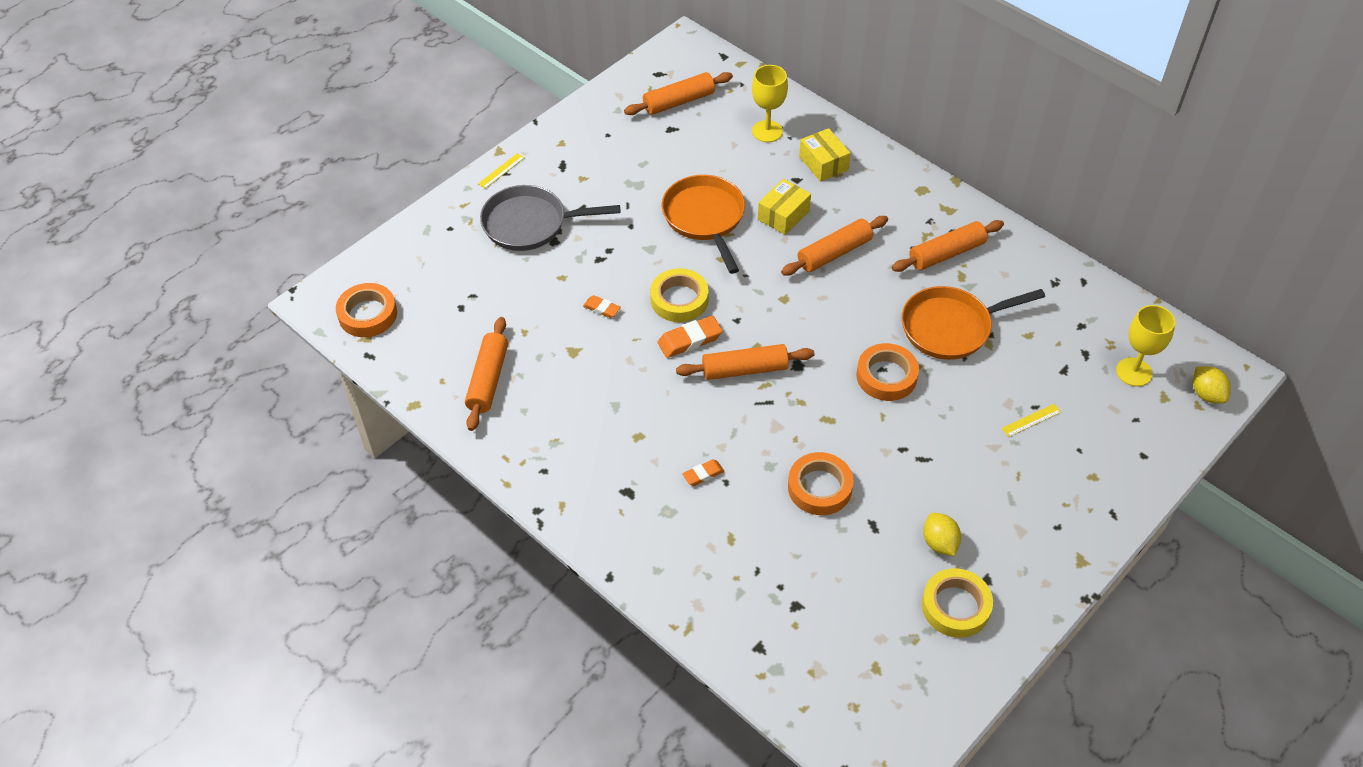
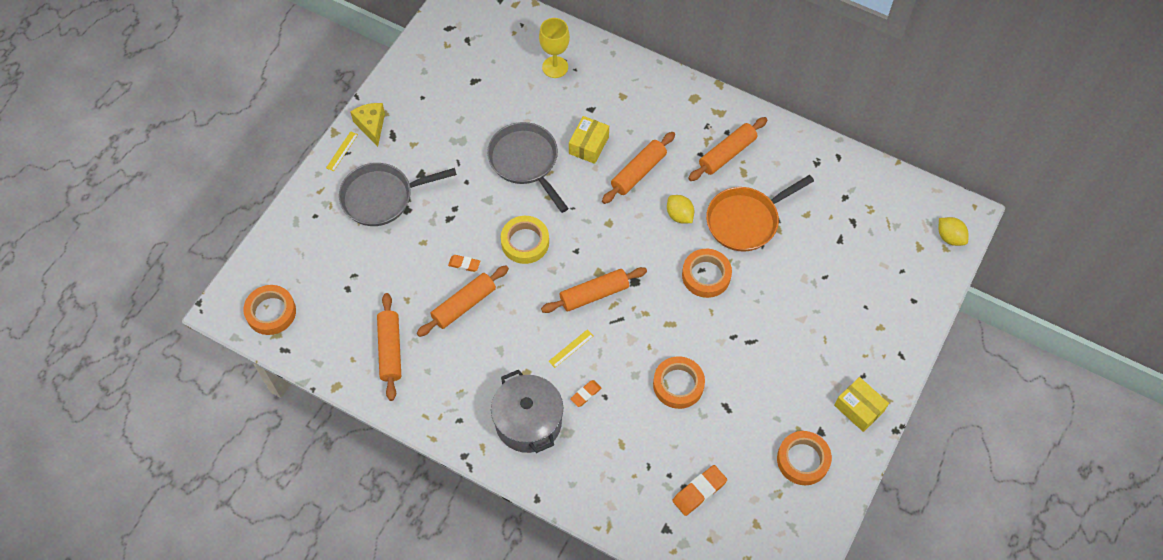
camera: 15 degrees left, 10 degrees up
orange rolling pin [624,72,733,115] -> orange rolling pin moved to [417,266,509,337]
orange eraser [658,316,723,358] -> orange eraser moved to [672,465,727,516]
orange pan [661,175,745,274] -> grey pan [487,122,569,213]
yellow box [799,128,851,182] -> yellow box moved to [834,377,889,432]
yellow tape [922,568,993,638] -> orange tape [777,431,832,485]
yellow lemon [923,513,961,556] -> yellow lemon moved to [667,195,694,223]
yellow ruler [1001,404,1061,437] -> yellow ruler moved to [548,330,593,368]
yellow goblet [1116,305,1176,387] -> none
none -> yellow cheese [350,103,385,147]
none -> grey pot [491,370,563,453]

